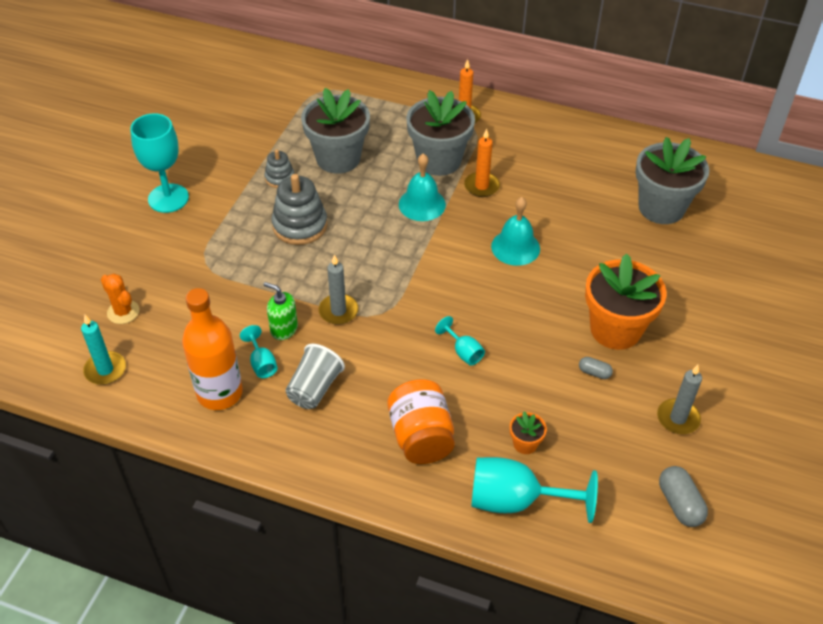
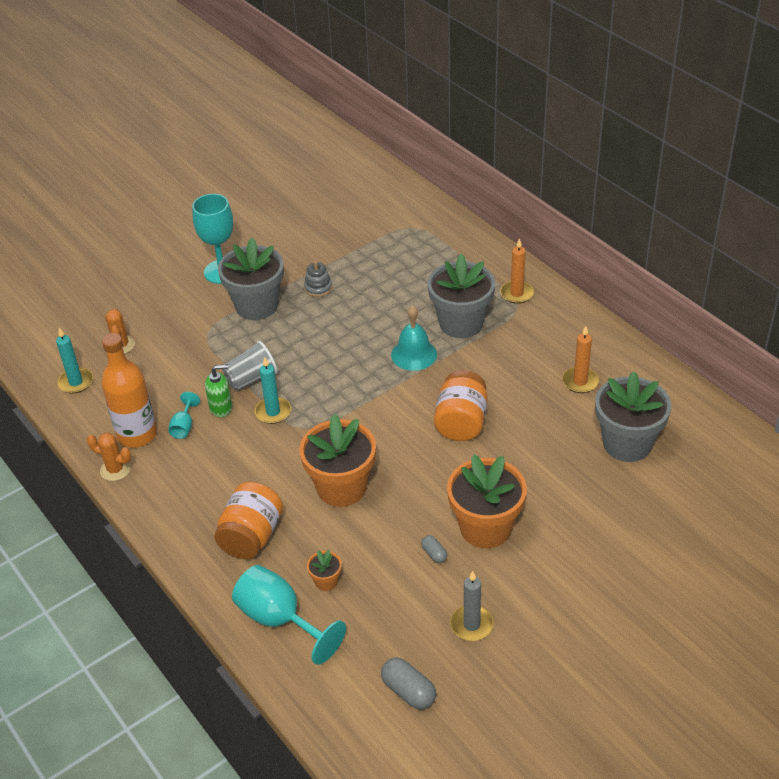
camera: 35 degrees right, 5 degrees down
green soap dispenser [263,282,298,340] -> green soap dispenser turned 105 degrees clockwise [205,364,232,417]
grey stacking toy [272,174,327,245] -> none
grey cup [285,344,345,409] -> grey cup moved to [222,341,278,391]
grey flower pot [301,88,370,174] -> grey flower pot moved to [218,238,284,320]
grey candle [319,254,358,325] -> turquoise candle [255,357,291,424]
turquoise goblet [435,316,485,366] -> orange flower pot [299,414,376,507]
orange candle [464,128,500,197] -> orange candle moved to [562,326,599,393]
turquoise bell [491,197,540,266] -> orange jar [434,370,488,441]
grey capsule [659,466,708,527] -> grey capsule turned 60 degrees counterclockwise [381,657,436,710]
none -> orange cactus [87,433,131,481]

